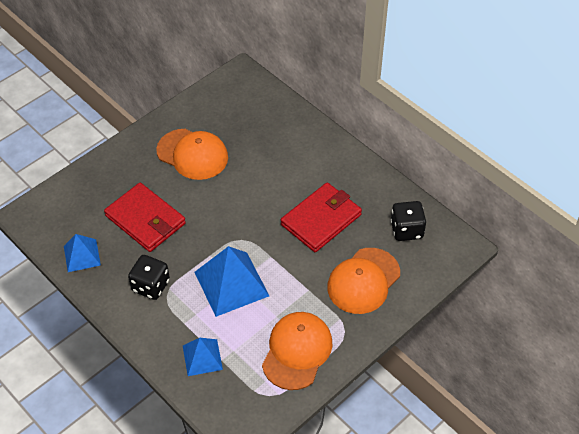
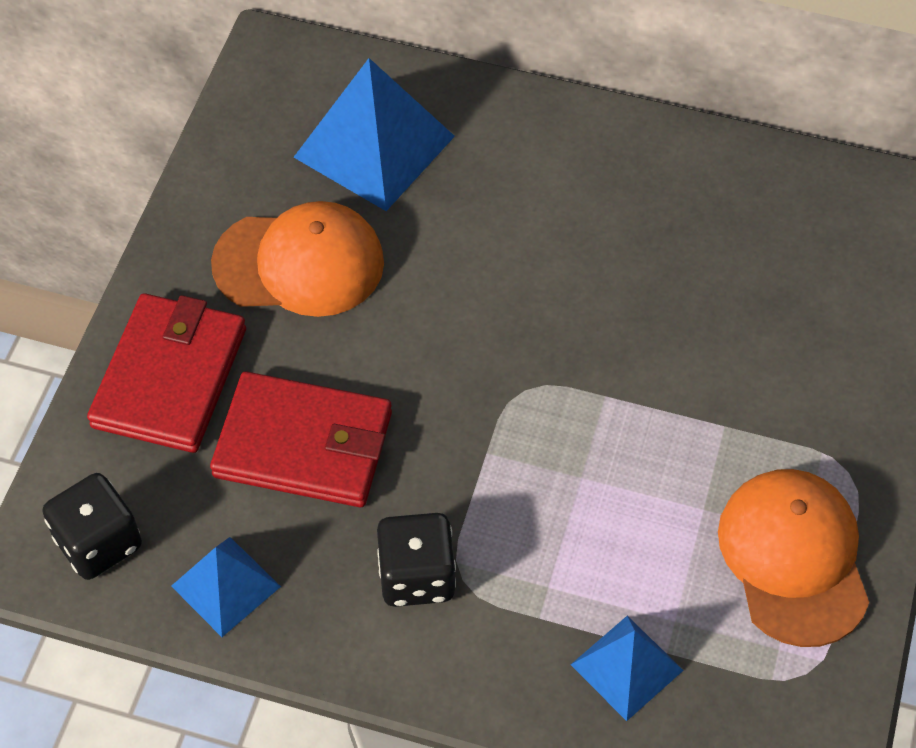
camera: 30 degrees left, 5 degrees up
blue pyramid [194,246,269,317] -> blue pyramid moved to [294,58,455,211]
red wallet [281,183,362,252] -> red wallet moved to [87,293,246,453]
orange cap [327,248,400,314] -> none
black dice [391,201,426,241] -> black dice moved to [42,473,142,580]

